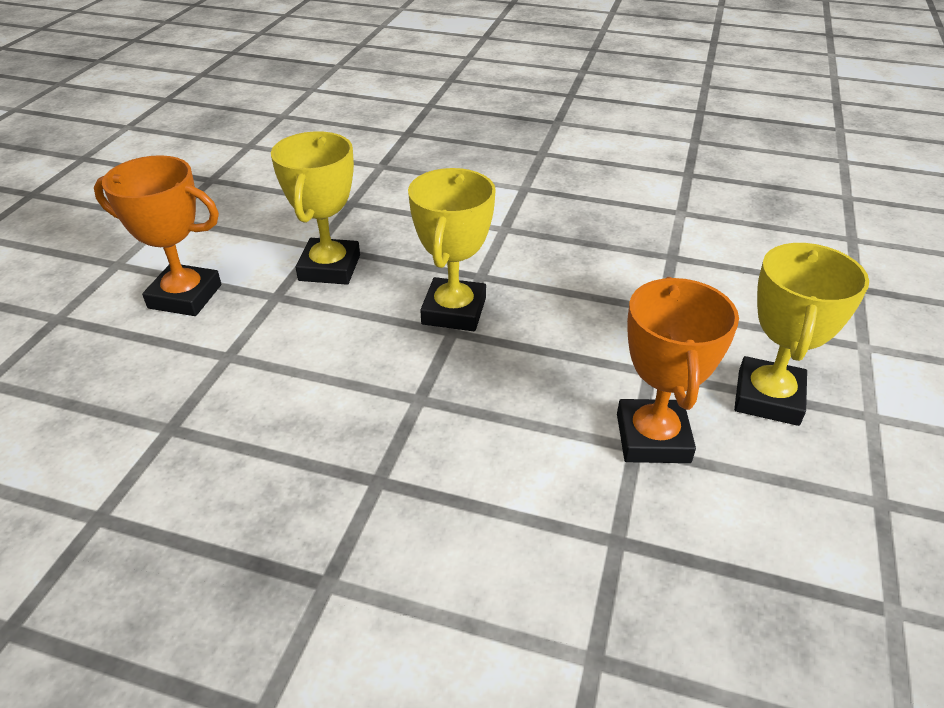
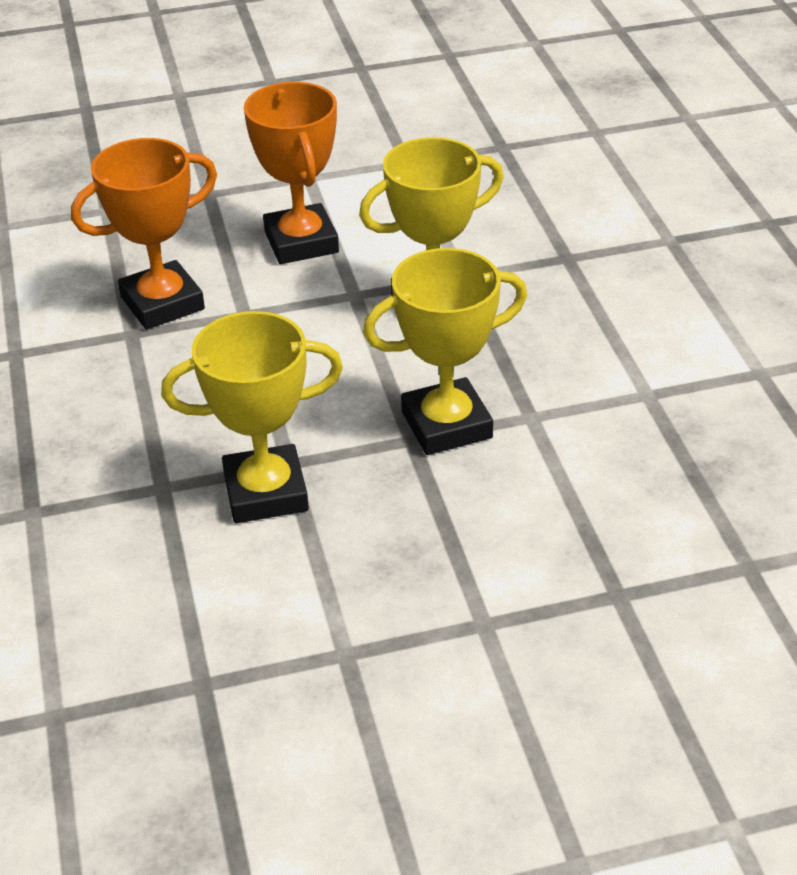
camera: 60 degrees right, 0 degrees up
orange trophy [617,277,739,463] -> orange trophy moved to [71,138,217,330]
yellow trophy [734,243,869,426] -> yellow trophy moved to [161,311,343,523]

